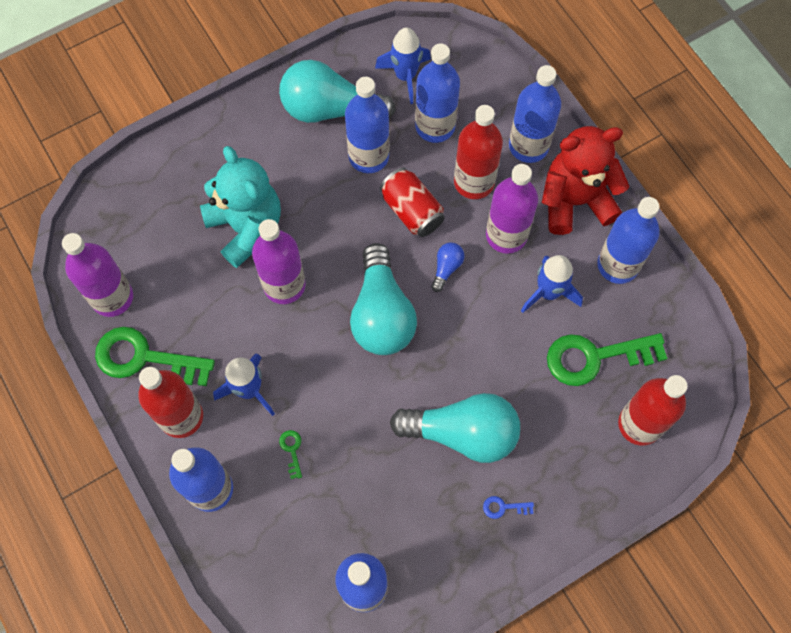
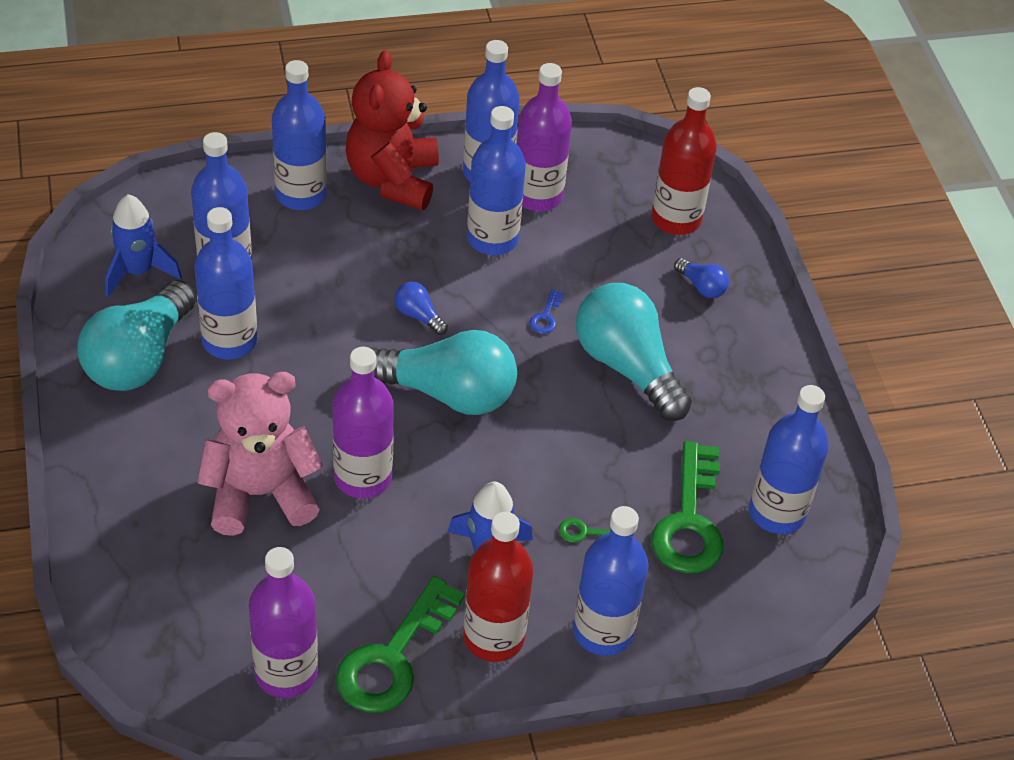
camera: 75 degrees left, 20 degrees down
turquoise teddy bear [200,146,281,268] -> pink teddy bear [197,372,323,536]
red can [380,168,445,237] -> none
turquoise light bulb [390,393,520,463] -> turquoise light bulb turned 60 degrees counterclockwise [576,283,692,421]
red bottle [454,105,503,199] -> none
blue key [483,496,534,519] -> blue key moved to [530,289,564,334]
purple bottle [486,164,538,254] -> purple bottle moved to [517,63,572,211]
blue rocket [521,255,583,313] -> blue bottle [467,106,526,255]
green key [547,333,668,386] -> green key moved to [651,441,723,573]
none -> blue light bulb [674,258,729,298]

